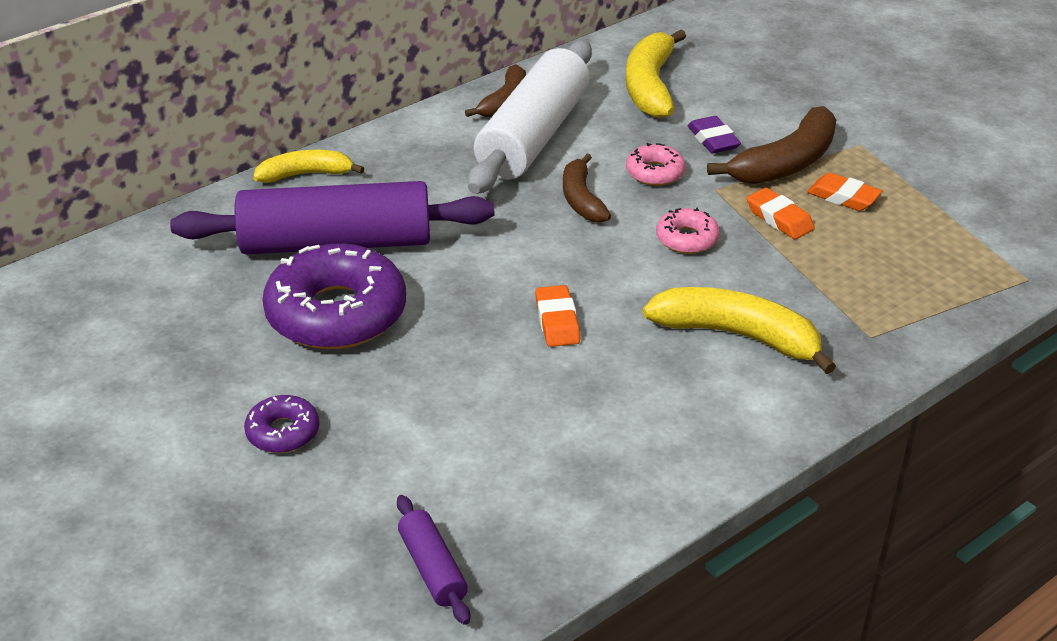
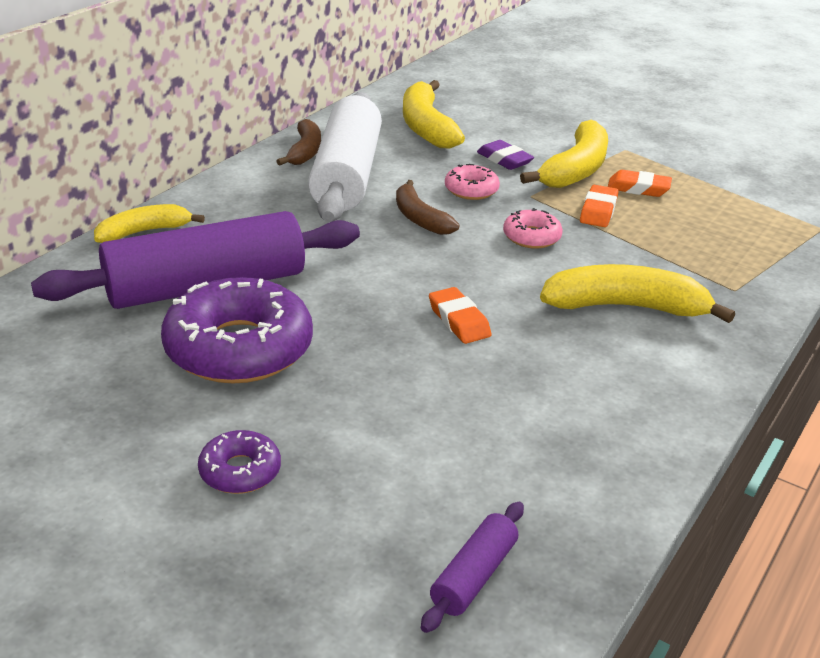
camera: 20 degrees left, 5 degrees down
purple rolling pin [397,495,470,625] -> purple rolling pin turned 75 degrees clockwise [421,502,524,633]
brown banana [707,106,836,184] -> yellow banana [520,120,608,188]
orange eraser [747,187,815,239] -> orange eraser turned 75 degrees clockwise [580,185,619,227]

